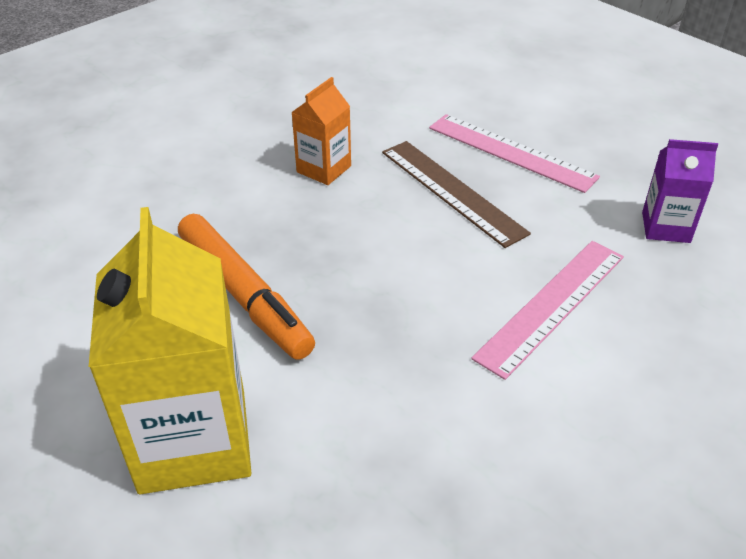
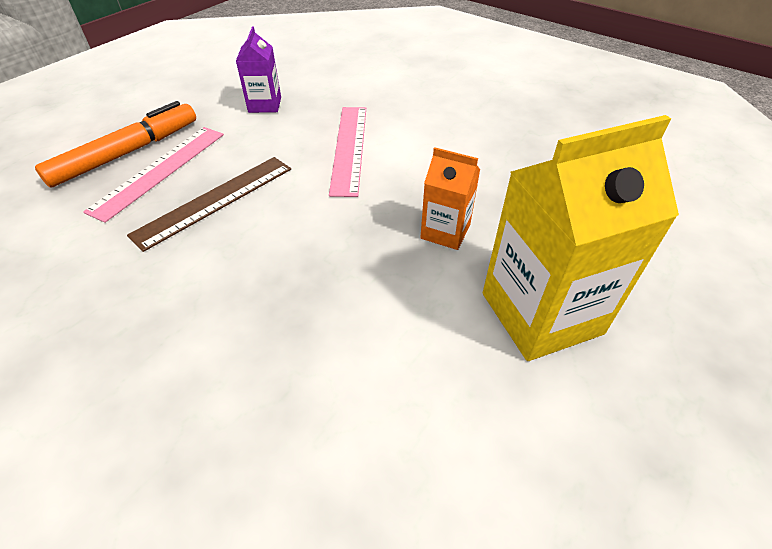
camera: 100 degrees left, 5 degrees up
orange marker [178,214,315,360] -> orange marker moved to [35,101,196,187]
orange carton [291,77,351,185] -> orange carton moved to [420,147,480,250]
pink ruler [471,241,624,380] -> pink ruler turned 60 degrees clockwise [329,107,366,197]

